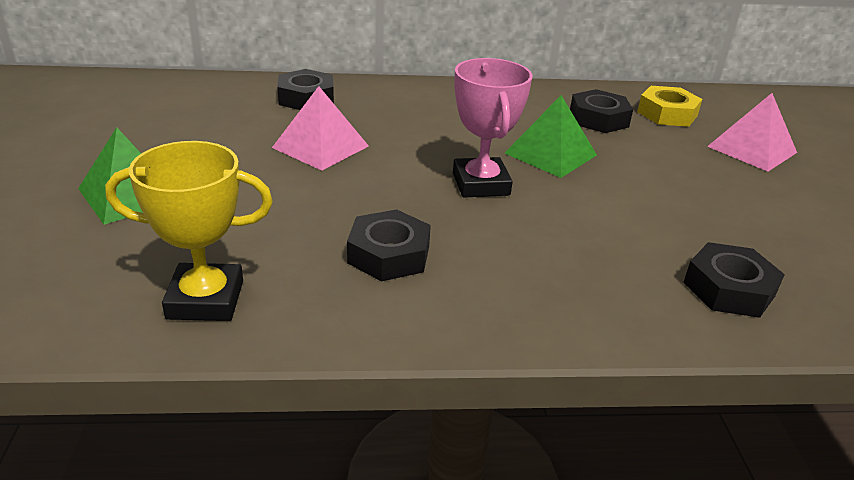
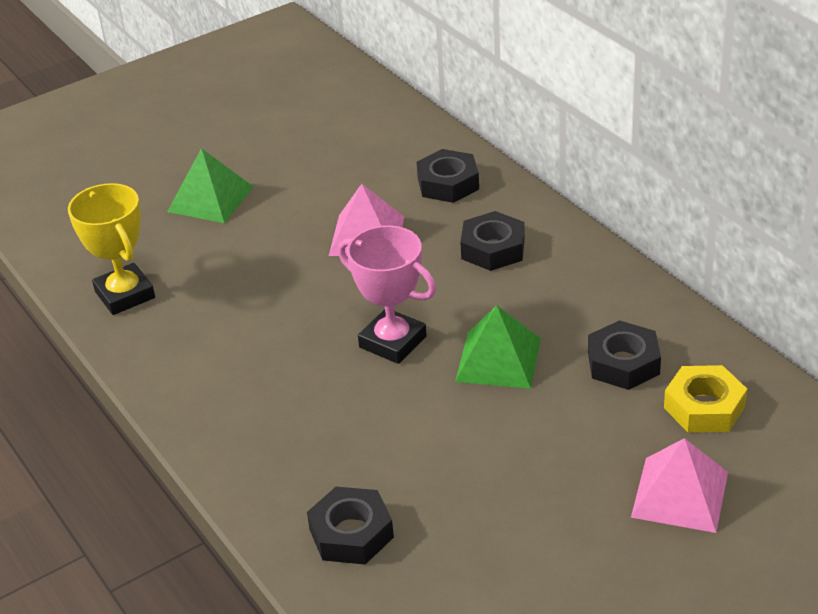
camera: 65 degrees right, 5 degrees up
black nut [347,209,431,281] -> black nut moved to [460,211,525,271]
pink trophy [453,58,533,198] -> pink trophy turned 75 degrees clockwise [338,225,436,364]

